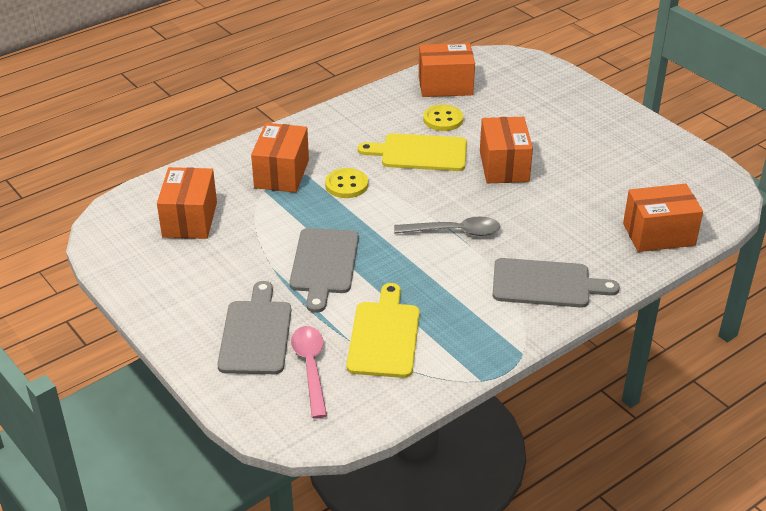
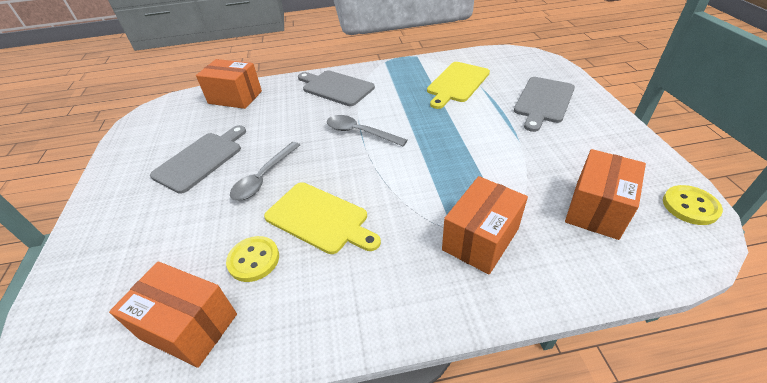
camera: 150 degrees left, 5 degrees up
grey cutting board [289,228,359,313] -> grey cutting board moved to [150,125,246,194]
pink spoon [291,326,327,419] -> none
yellow button [325,168,368,198] -> yellow button moved to [663,185,723,225]
orange box [480,117,533,183] -> grey spoon [230,142,300,201]

